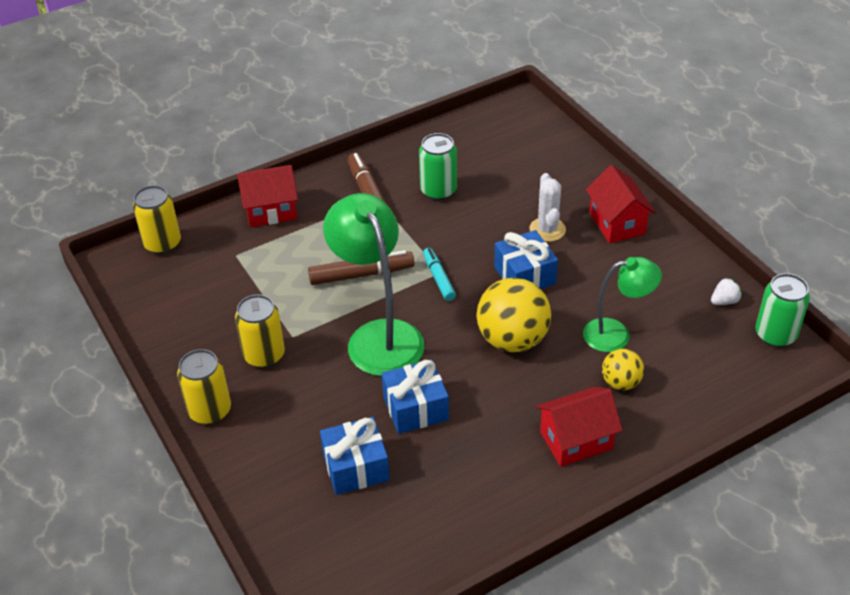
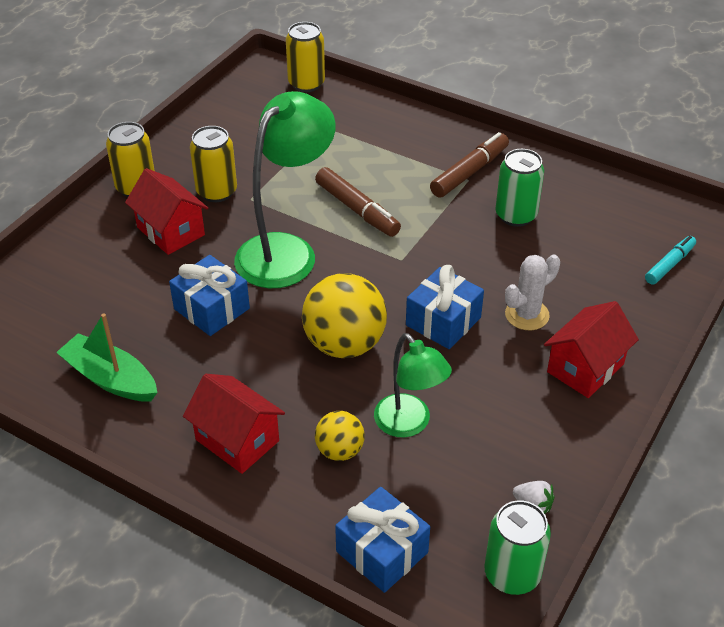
camera: 60 degrees right, 0 degrees up
red house [237,165,298,227] -> red house moved to [125,168,208,255]
blue gift [320,417,390,495] -> blue gift moved to [335,487,430,593]
turquoise marker [423,248,456,301] -> turquoise marker moved to [645,236,696,285]
none -> green boat [56,313,158,401]

